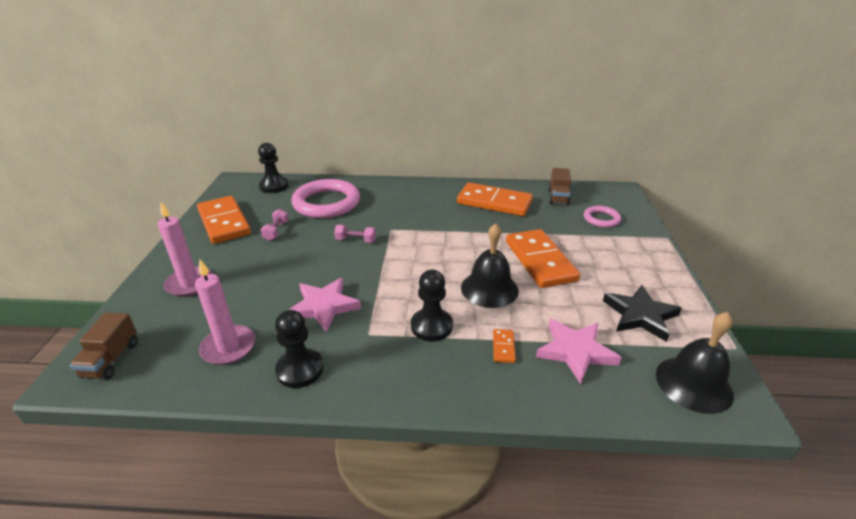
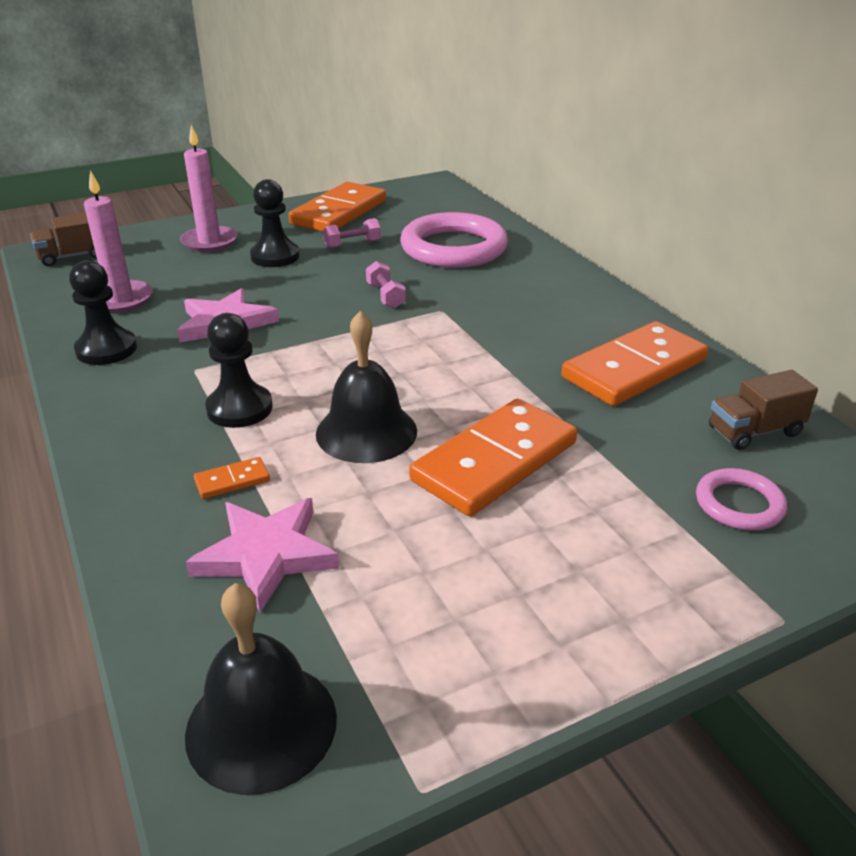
camera: 60 degrees right, 0 degrees up
black pawn [258,143,288,193] -> black pawn moved to [250,179,299,267]
orange domino [457,182,533,216] -> orange domino turned 60 degrees clockwise [562,321,708,406]
black star [603,285,682,342] -> none

